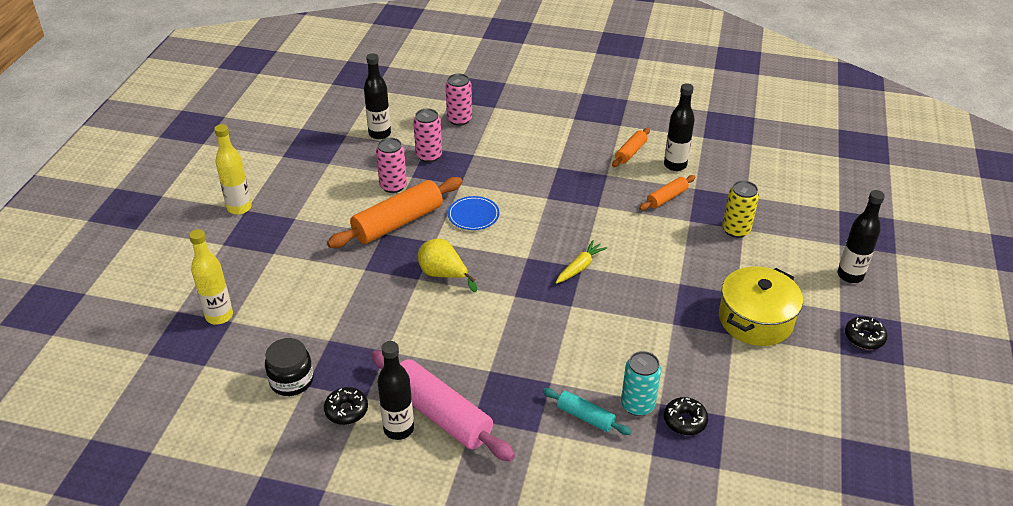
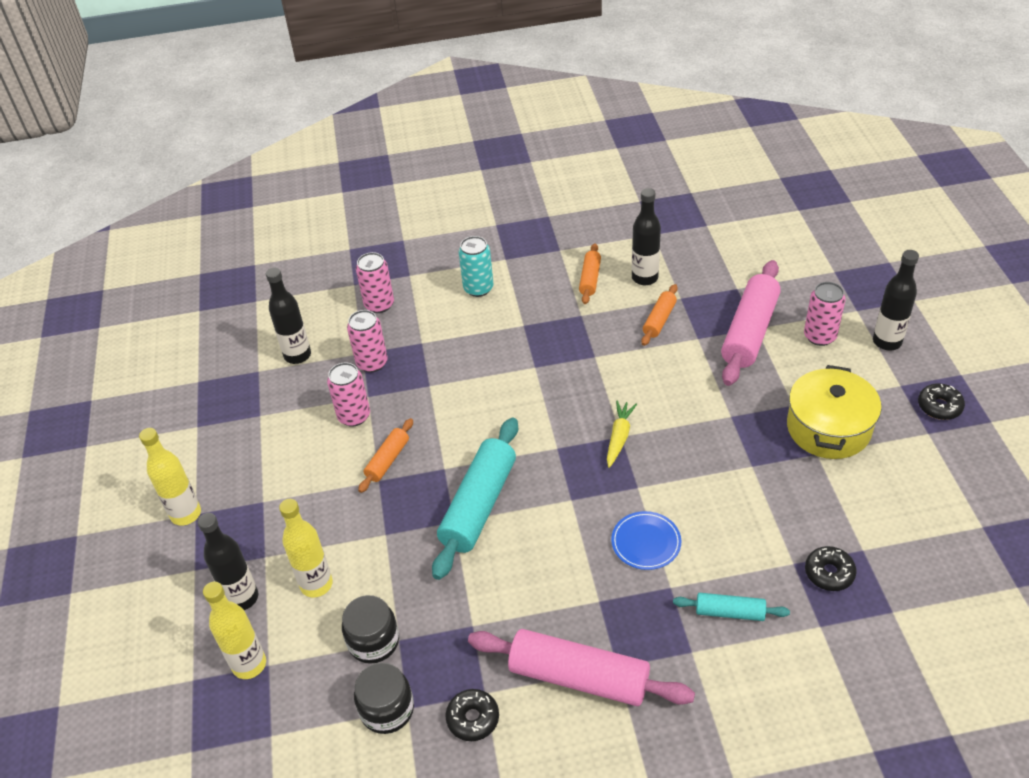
camera: 20 degrees left, 5 degrees up
orange rolling pin [327,177,462,248] -> orange rolling pin [358,418,413,493], size x0.51
black bottle [377,341,414,440] -> black bottle moved to [197,513,258,610]
yellow pear [418,239,477,292] -> turquoise rolling pin [432,417,518,580]
blue plate [448,196,499,230] -> blue plate moved to [611,511,681,570]
turquoise can [621,351,661,416] -> turquoise can moved to [459,236,493,297]
yellow can [722,181,759,238] -> pink rolling pin [721,260,781,386]
none -> yellow bottle [279,499,333,597]
none -> black jar [342,595,399,664]
none -> pink can [804,282,846,346]

